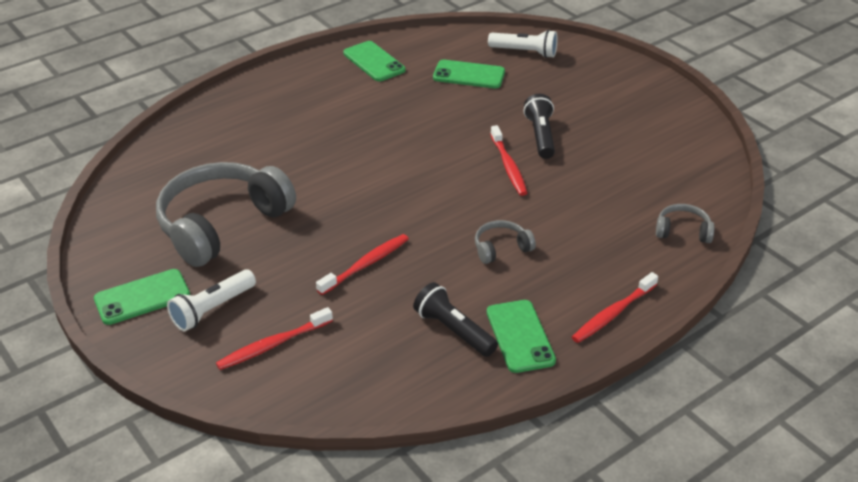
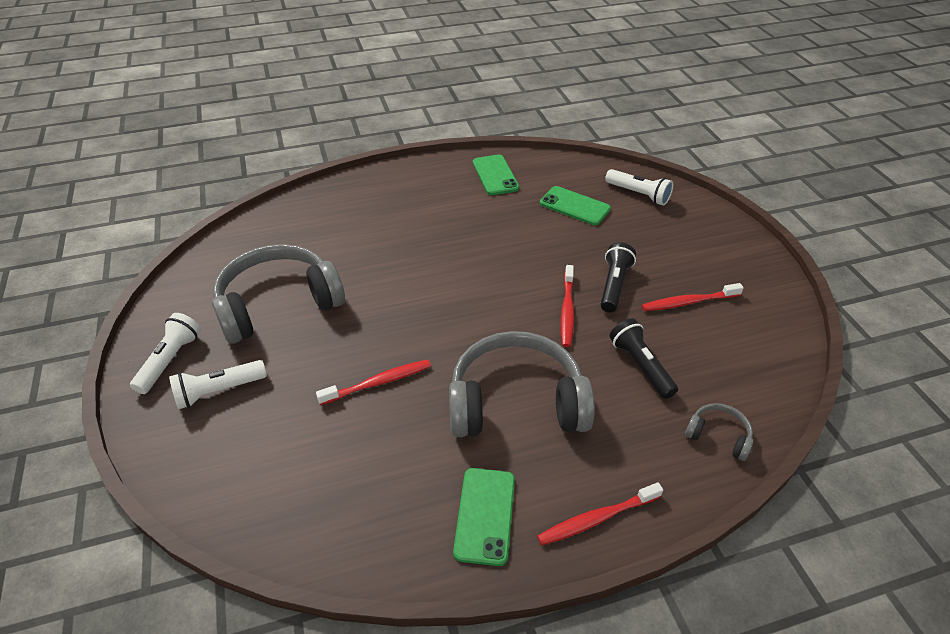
camera: 20 degrees right, 5 degrees up
green phone [94,269,190,325] -> white flashlight [130,313,201,394]
red toothbrush [216,307,333,370] -> red toothbrush moved to [642,283,744,311]
black flashlight [413,282,498,357] -> black flashlight moved to [609,318,678,399]
grey headphones [475,220,536,264] -> grey headphones [449,331,595,437], size x2.31

